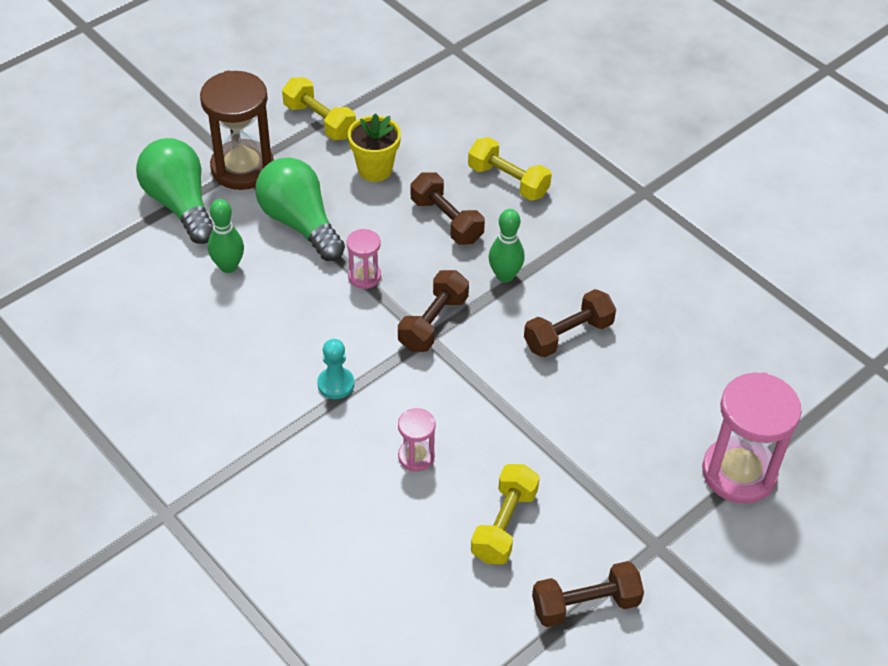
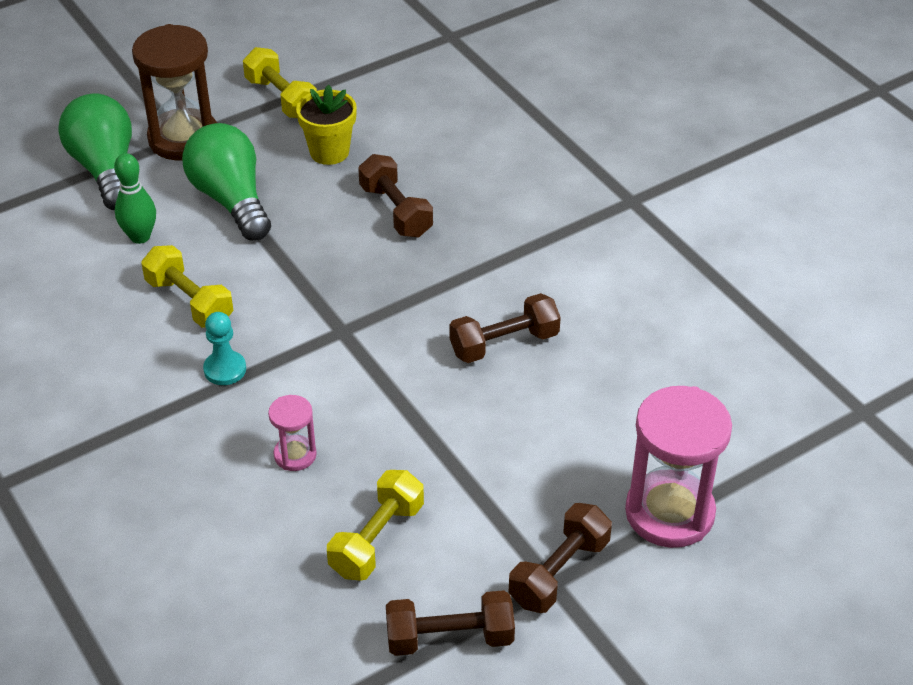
camera: 10 degrees right, 5 degrees down
pink hourglass [347,229,381,289] -> none
brown dumbbell [398,270,469,352] -> brown dumbbell moved to [509,503,612,613]
yellow dumbbell [468,137,552,201] -> yellow dumbbell moved to [141,245,233,328]
green bowling pin [489,209,525,282] -> none

